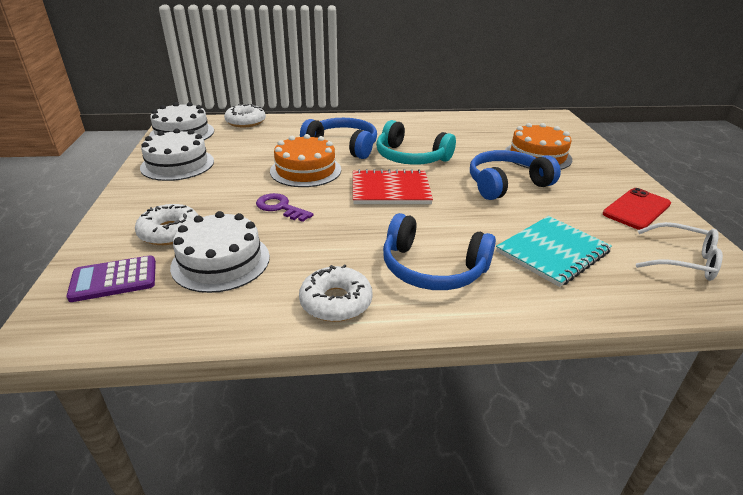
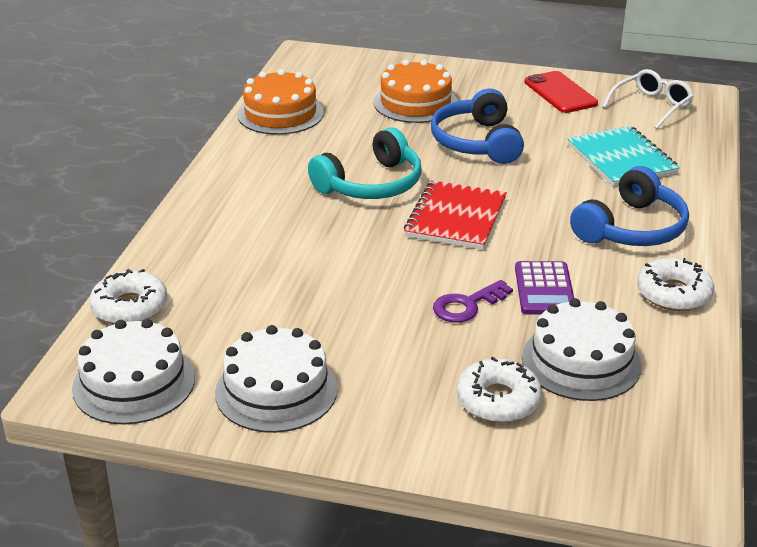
camera: 70 degrees left, 0 degrees up
purple calculator [67,255,156,302] -> purple calculator moved to [515,261,574,315]
orange cake [270,134,341,187] -> orange cake moved to [237,69,324,135]
blue headphones [300,118,377,159] -> none

